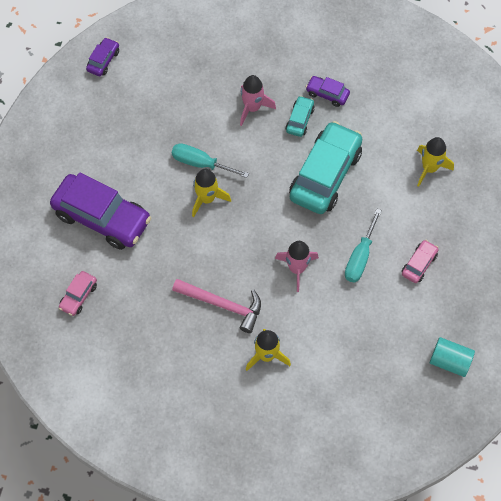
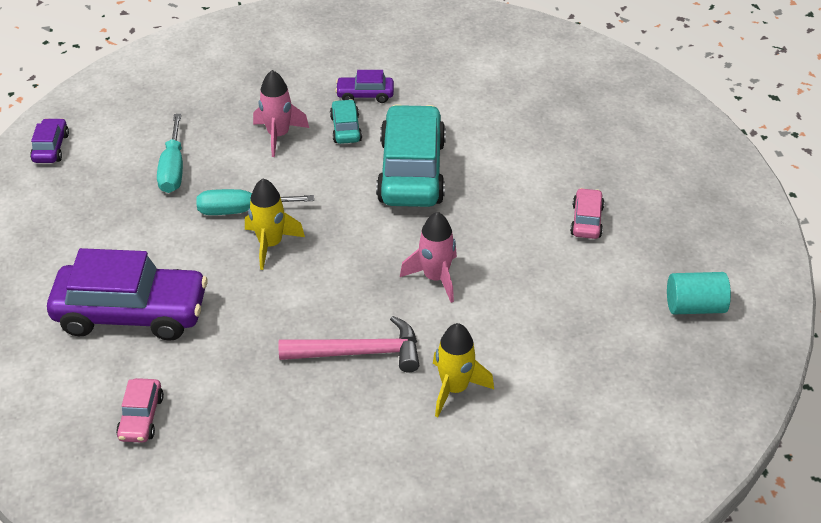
camera: 25 degrees left, 20 degrees down
turquoise screwdriver [345,209,382,282] -> turquoise screwdriver moved to [157,114,183,193]
yellow rocket [417,137,454,187] -> none

